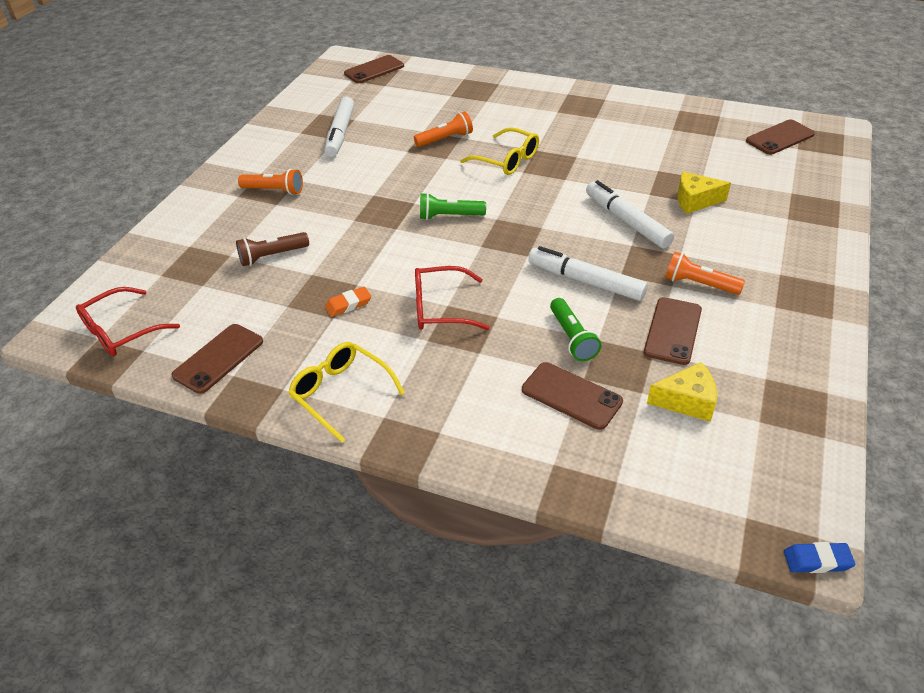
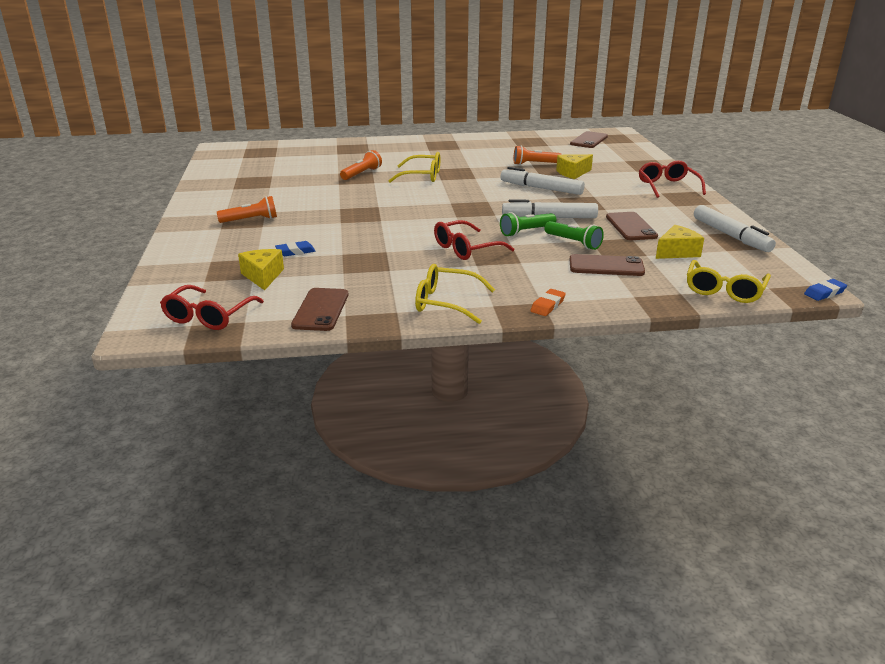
camera: 30 degrees left, 15 degrees down
brown flashlight [236,232,309,266] -> blue eraser [275,241,315,256]
white marker [324,97,354,157] -> white marker moved to [694,205,776,252]
orange eraser [325,287,371,317] -> orange eraser moved to [530,289,566,316]
brown phone [344,55,404,83] -> none
green flashlight [420,193,486,220] -> green flashlight moved to [500,212,556,237]
orange flashlight [665,252,745,295] -> orange flashlight moved to [514,145,562,165]
none -> yellow cheese [238,249,284,290]
none -> red glasses [639,160,706,198]
none -> yellow glasses [687,260,771,303]

